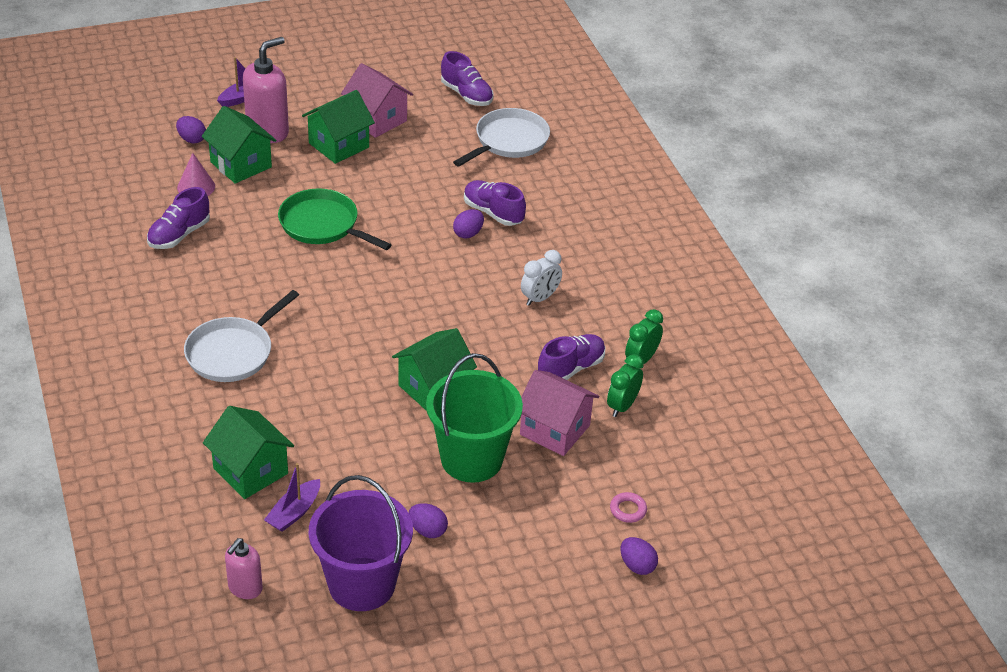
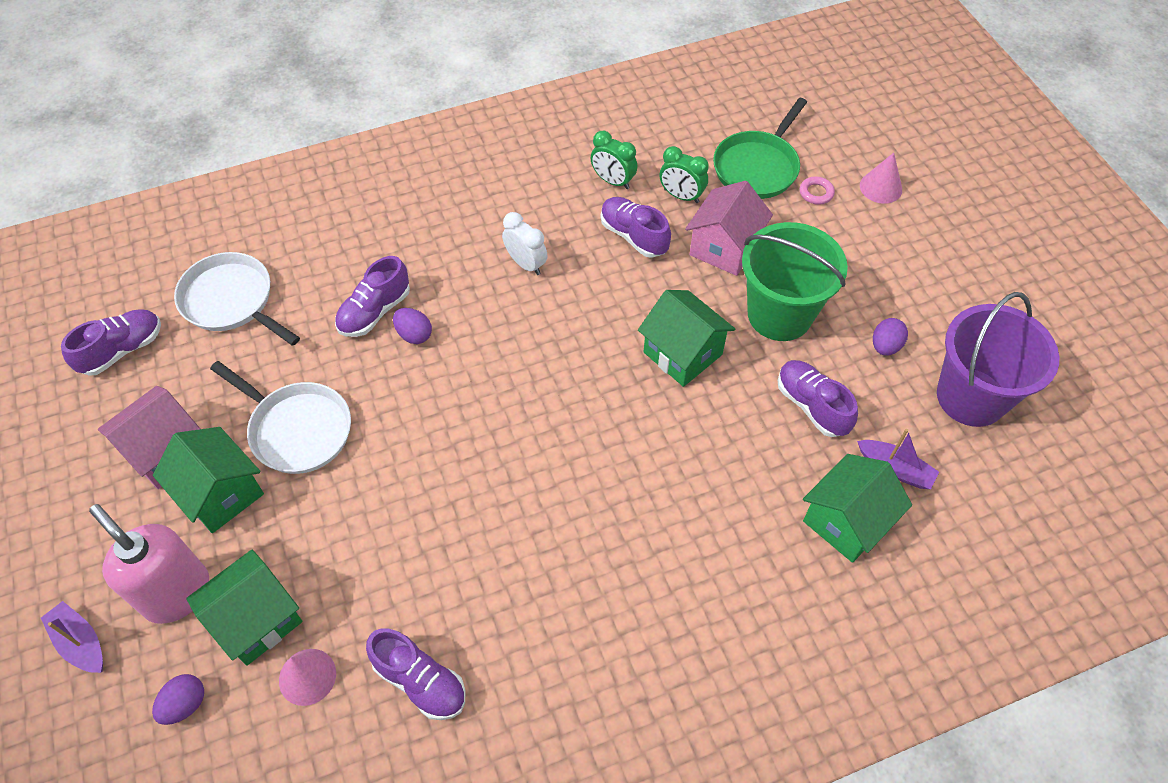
camera: 90 degrees left, 15 degrees up
white pan [184,290,299,382] -> white pan moved to [210,361,351,474]
pink soap dispenser [225,538,263,599] -> none
green pan [278,188,391,250] -> green pan moved to [713,98,807,199]
purple egg [621,537,658,575] -> pink cone [860,153,902,204]
none -> purple shoe [778,360,858,437]

